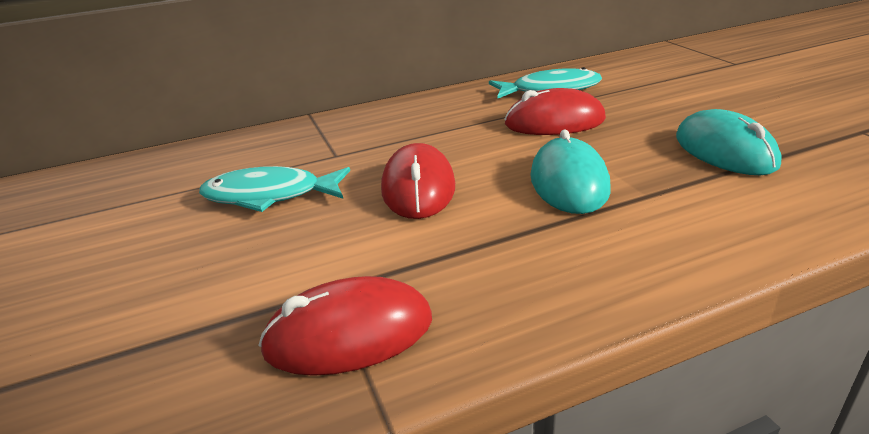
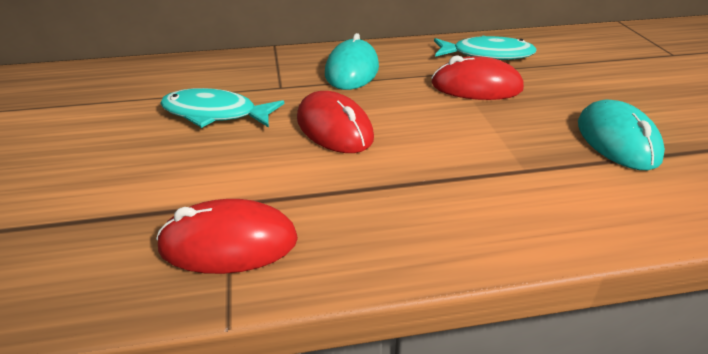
camera: 10 degrees right, 5 degrees up
red mouse [381,143,455,219] -> red mouse turned 45 degrees counterclockwise [297,91,374,153]
turquoise mouse [530,129,611,214] -> turquoise mouse moved to [325,33,379,90]

